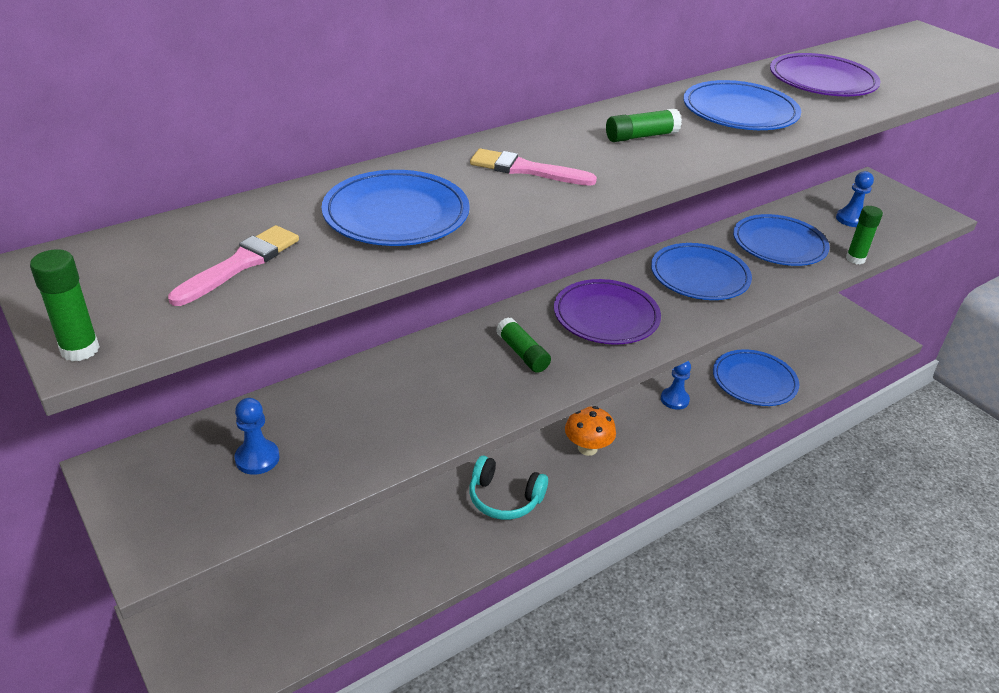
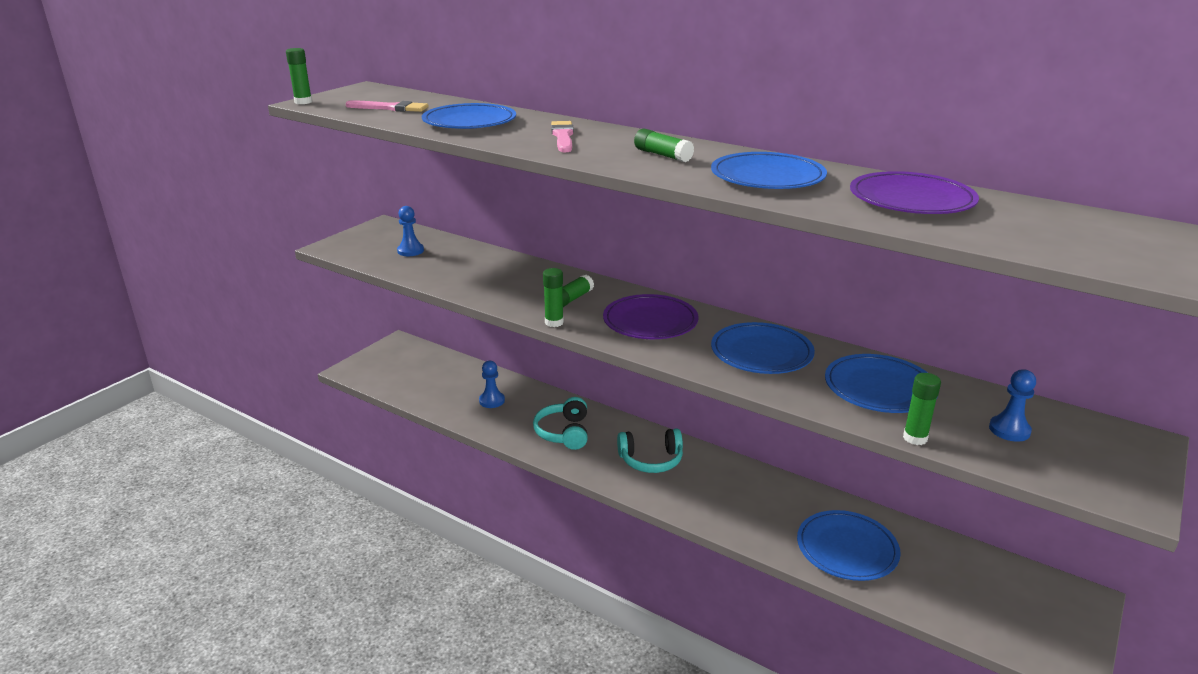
camera: 70 degrees right, 10 degrees down
orange mushroom [565,406,616,456] -> turquoise headphones [617,429,683,473]
blue pawn [661,361,691,410] -> blue pawn moved to [479,361,505,408]
none -> green glue stick [543,268,564,327]

